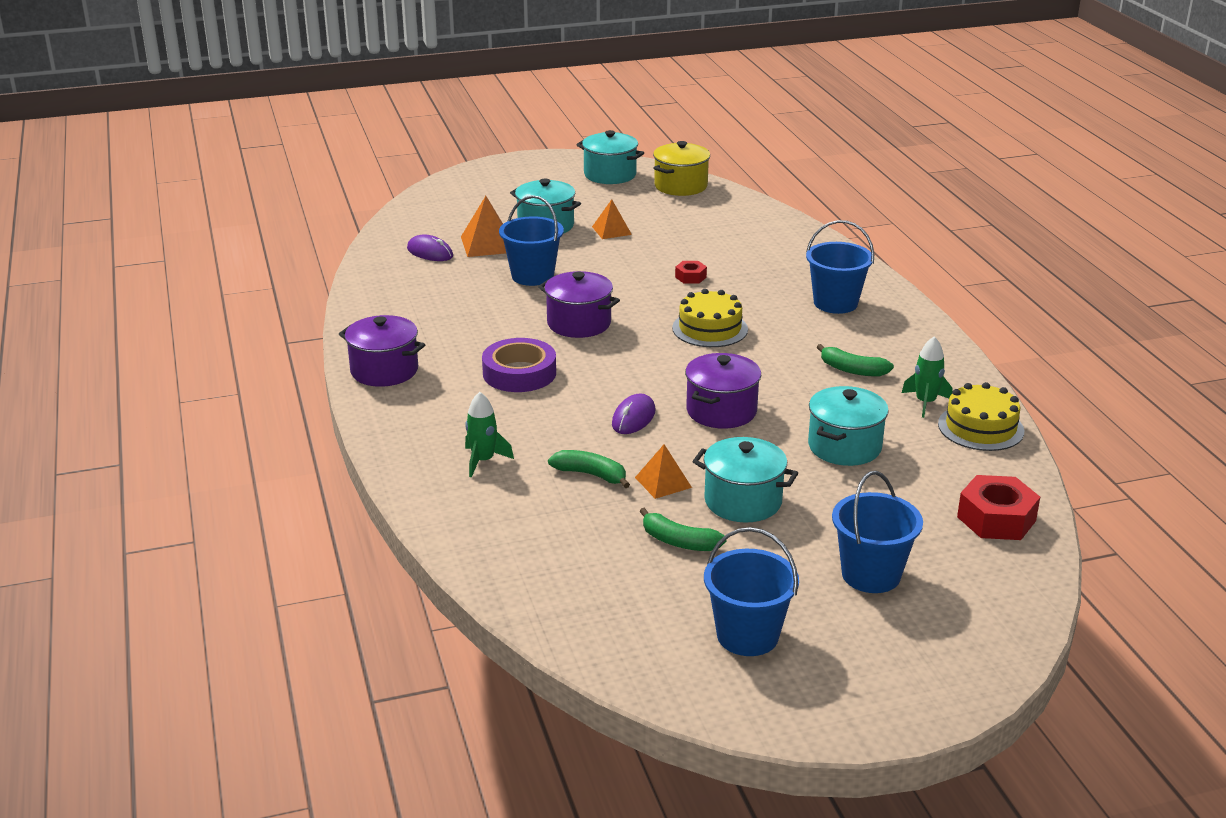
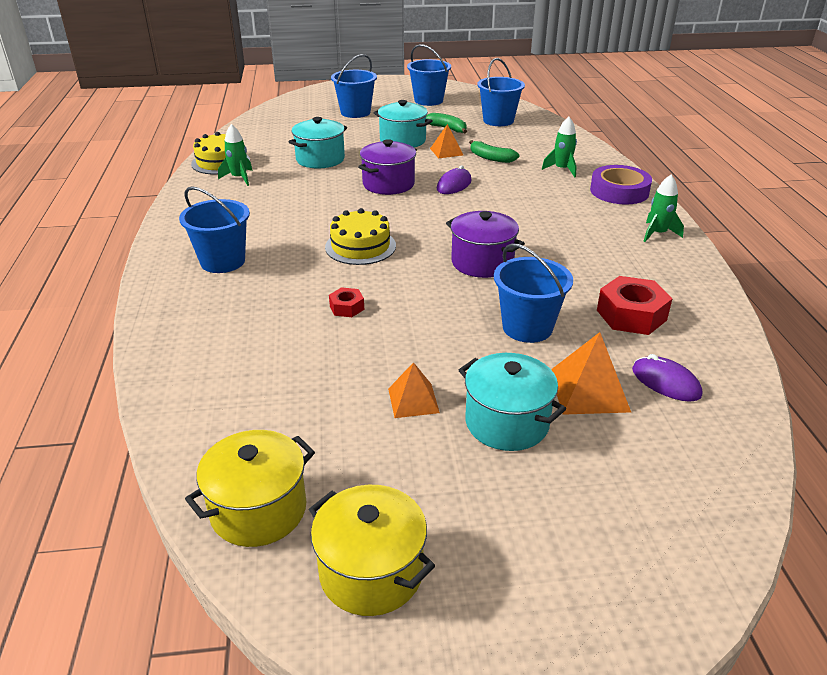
camera: 170 degrees left, 5 degrees up
purple pot [339,315,425,387] -> green rocket [643,175,684,242]
purple tape [482,338,556,392] -> purple tape moved to [590,165,652,204]
turquoise pot [576,130,644,184] -> yellow pot [309,485,435,616]
green banana [817,344,894,377] -> none
red nut [957,475,1040,540] -> red nut moved to [597,276,672,335]
none -> blue bucket [477,58,525,126]

